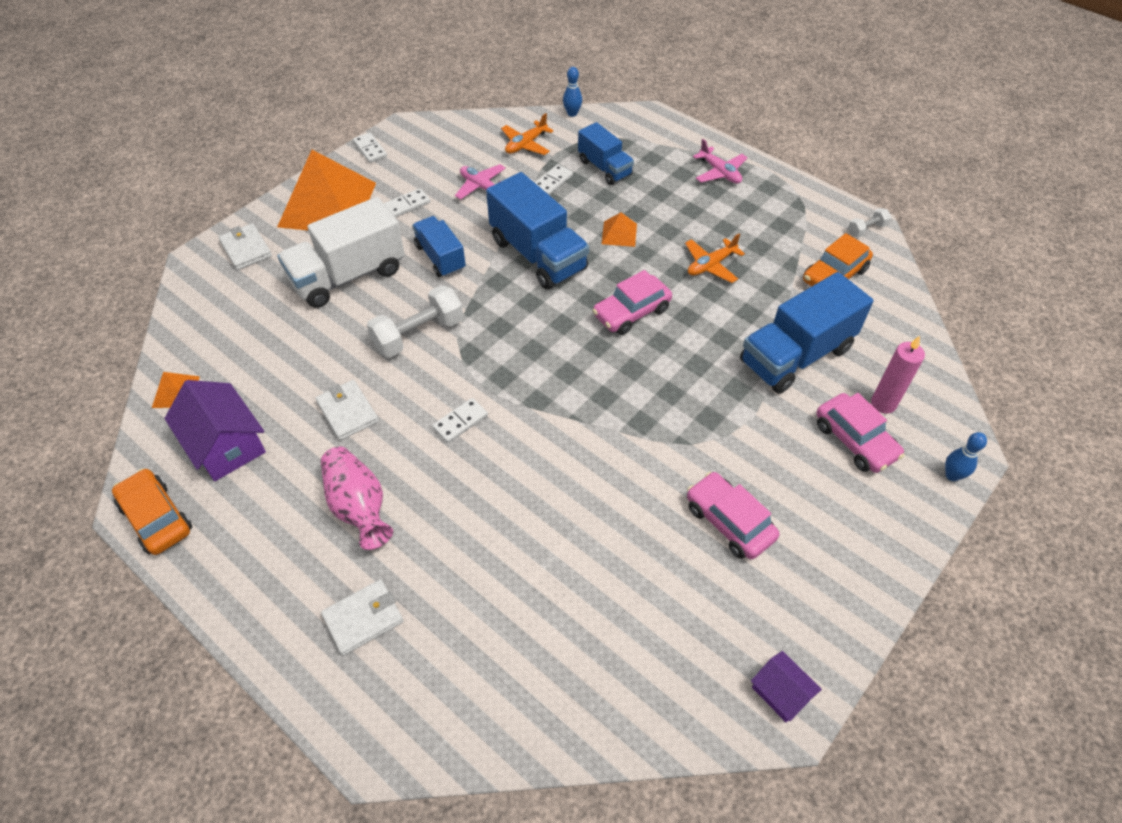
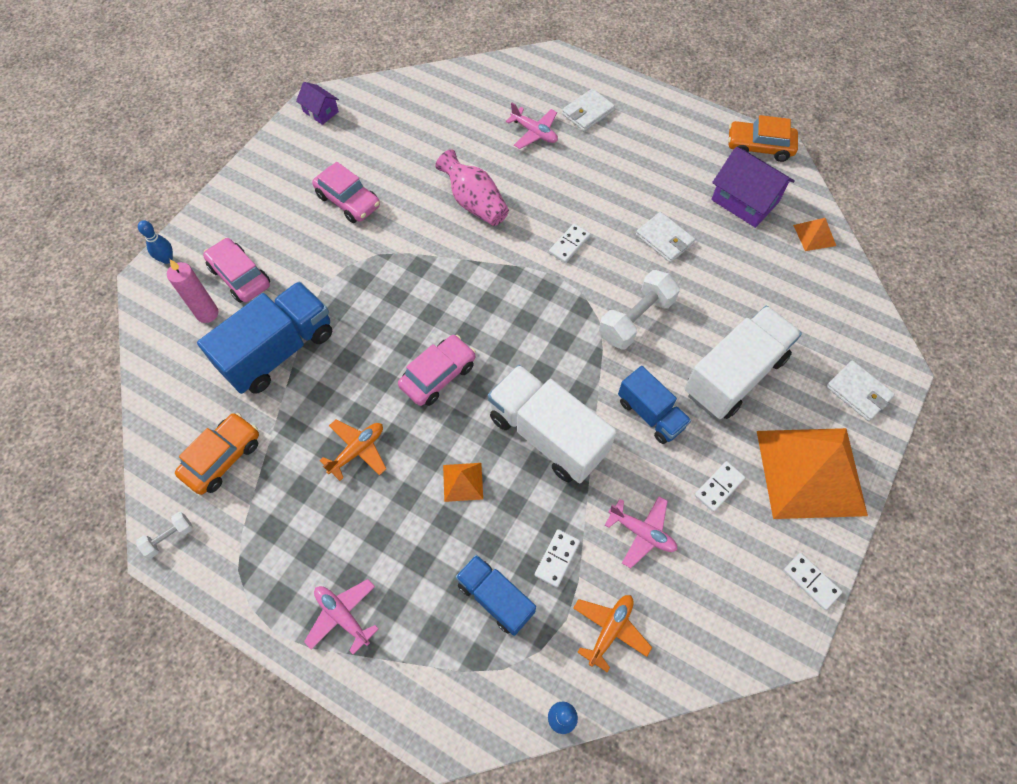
camera: 170 degrees right, 10 degrees up
orange car [112,468,192,555] -> orange car turned 150 degrees clockwise [728,115,798,162]
pink vase [321,447,393,550] -> pink vase moved to [435,149,509,226]
blue truck [486,172,589,290] -> white truck [488,365,617,483]
none -> pink plane [506,103,558,149]

